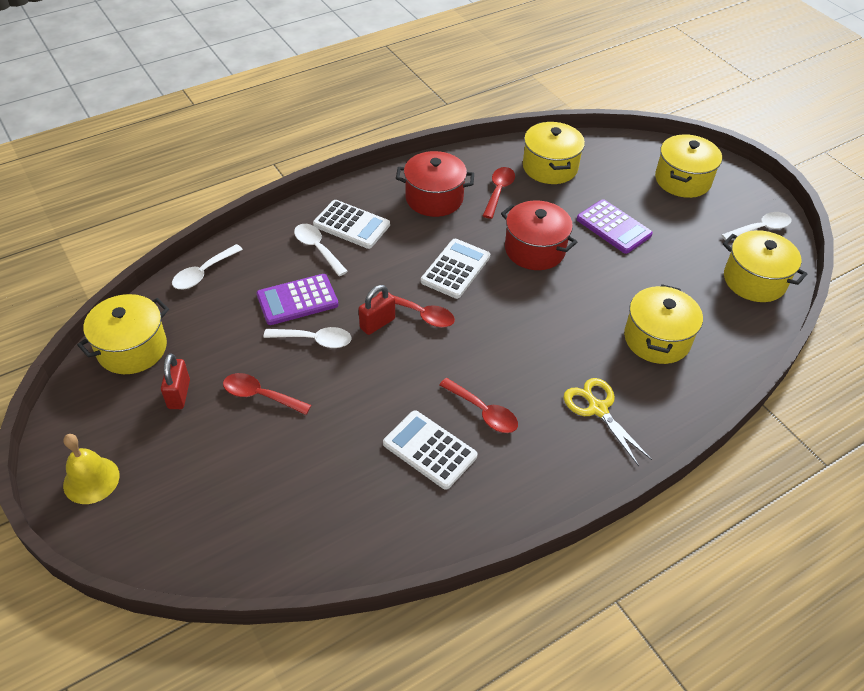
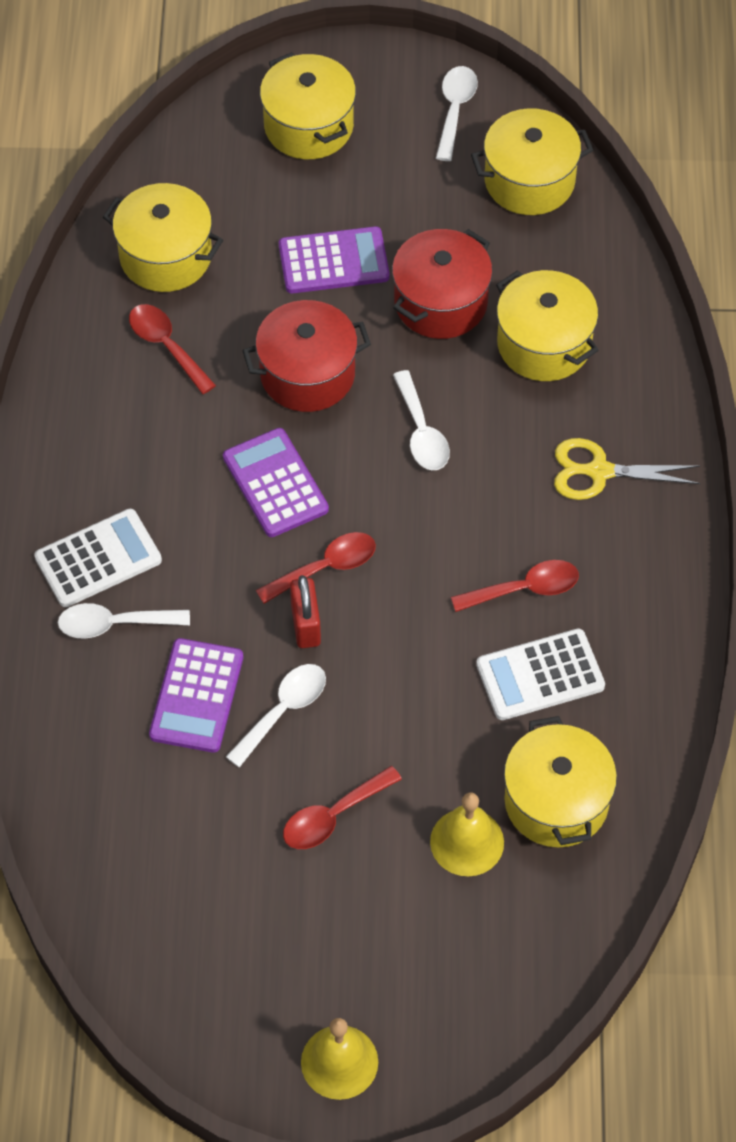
camera: 55 degrees left, 10 degrees up
yellow pot [77,294,169,374] -> yellow pot moved to [504,716,617,848]
red padlock [161,353,190,409] -> none
white spoon [172,244,243,289] -> white spoon moved to [393,370,450,470]
red pot [396,151,474,217] -> red pot moved to [392,229,493,339]
white calculator [421,239,490,299] -> purple calculator [223,428,329,537]
none -> yellow bell [430,792,504,876]

